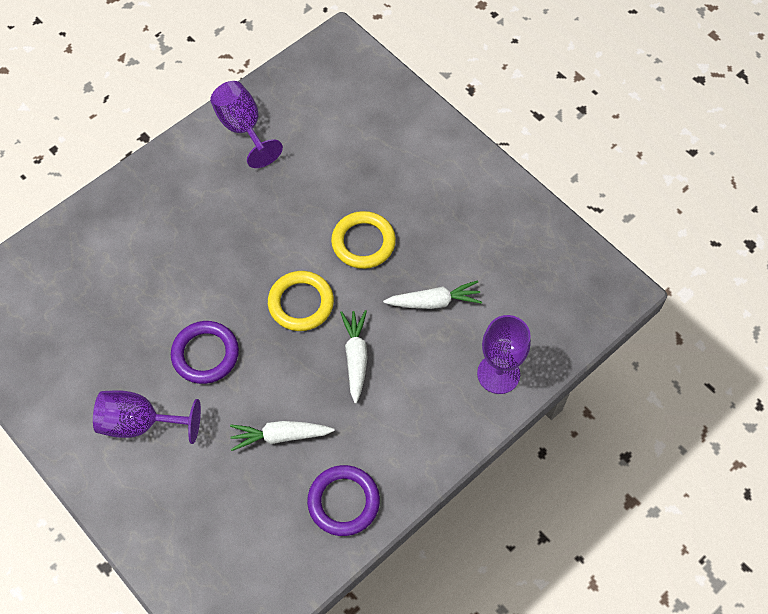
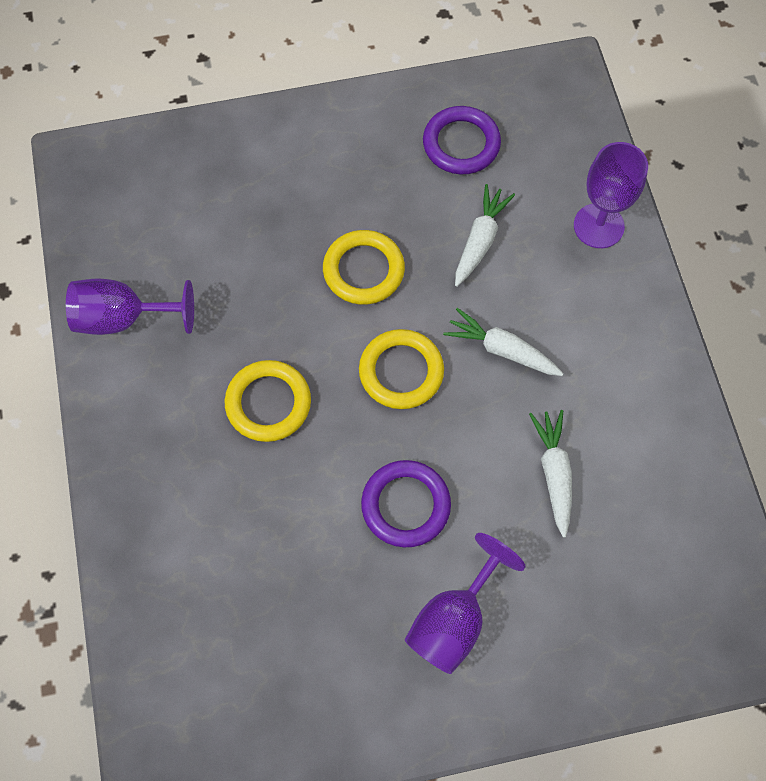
camera: 60 degrees left, 5 degrees up
white carrot [230,421,335,451] -> white carrot turned 150 degrees clockwise [529,410,572,537]
purple ring [307,465,380,536] -> purple ring moved to [423,106,501,174]
none -> yellow ring [225,360,311,442]

